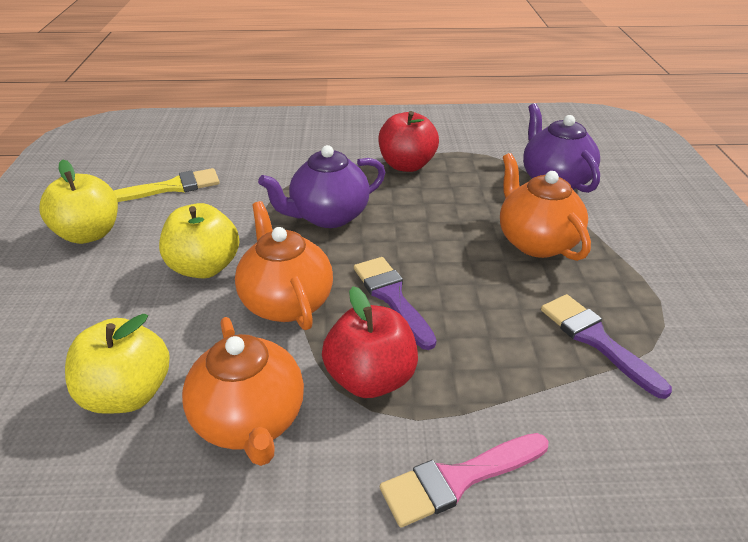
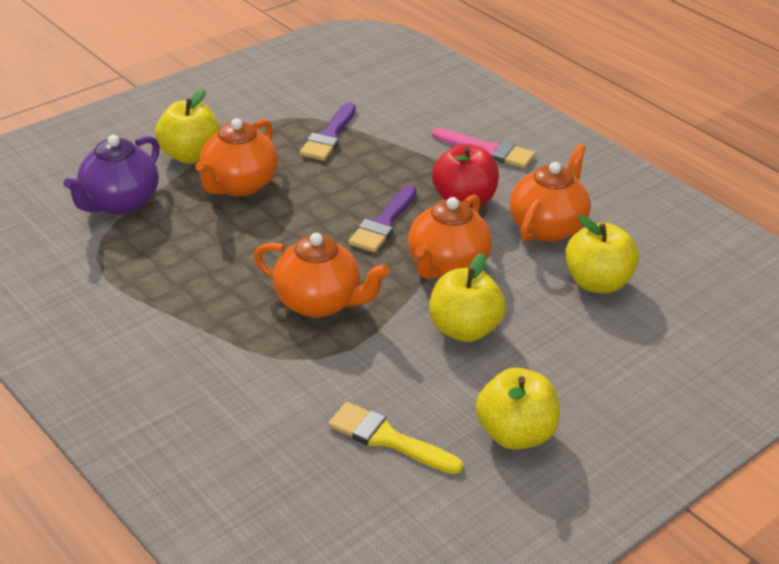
camera: 130 degrees left, 0 degrees up
purple teapot [258,145,385,228] -> orange teapot [254,233,390,318]
red apple [378,111,439,172] -> none
none -> yellow apple [155,89,220,164]

